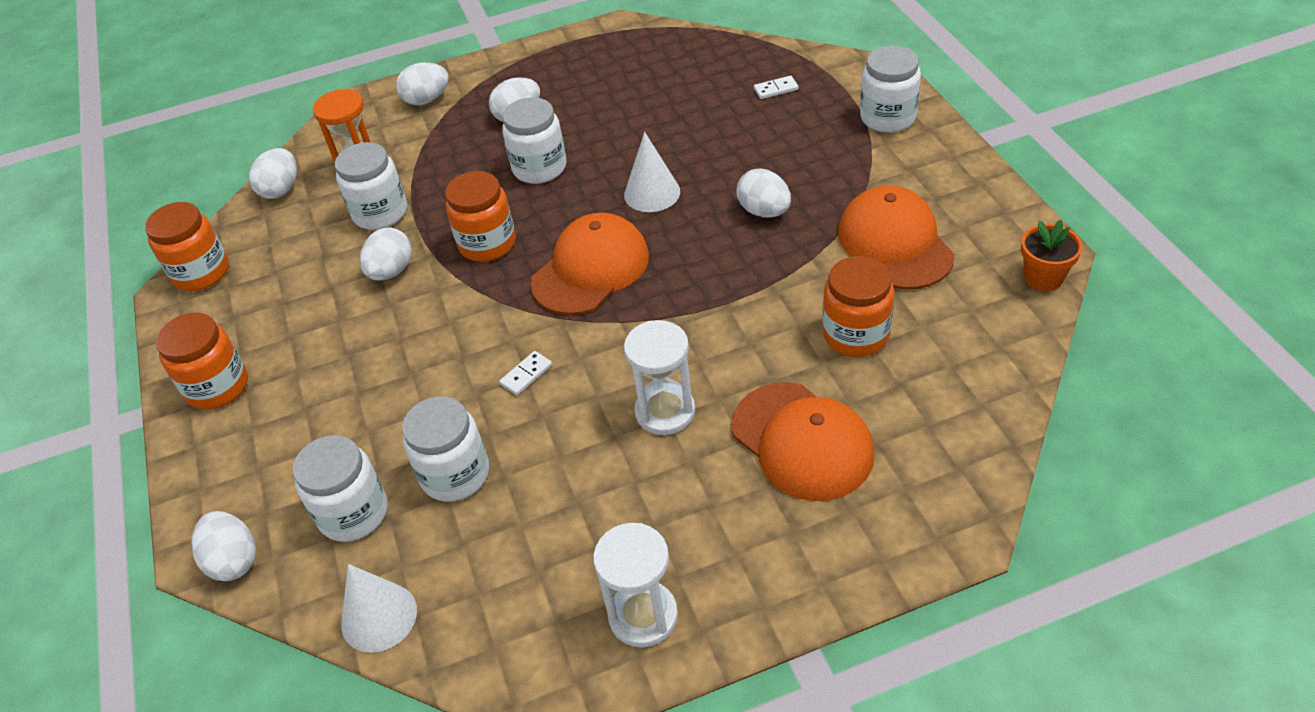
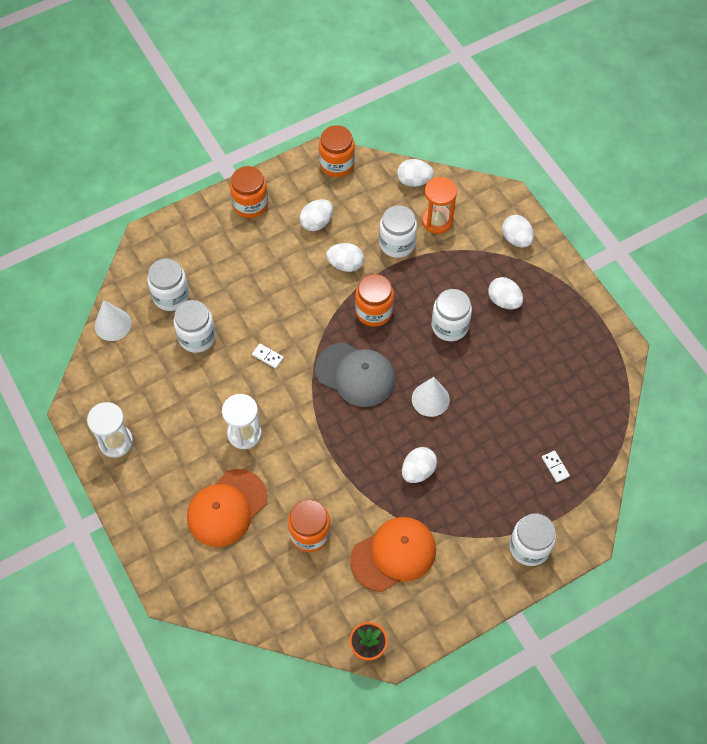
camera: 75 degrees right, 15 degrees up
white egg [191,511,256,581] -> white egg moved to [300,199,333,231]
orange cap [530,213,649,315] -> grey cap [315,342,395,407]

